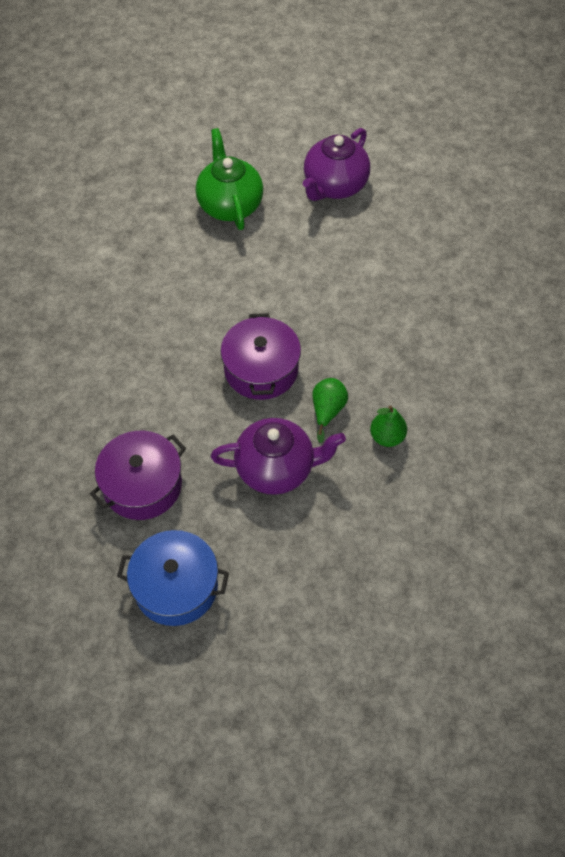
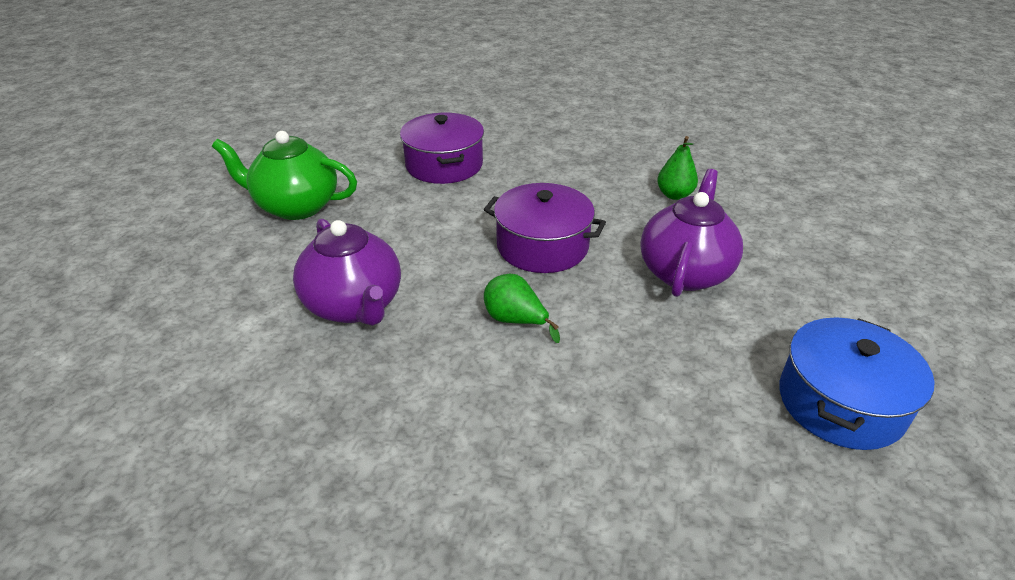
camera: 65 degrees left, 20 degrees down
purple pot [90,431,186,520] -> purple pot moved to [400,113,484,184]
purple teapot [303,128,370,201] -> purple teapot moved to [293,219,401,326]
green pear [312,378,348,443] -> green pear moved to [484,274,560,343]

